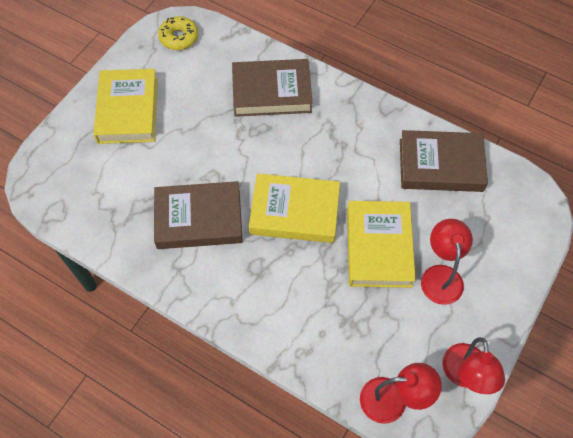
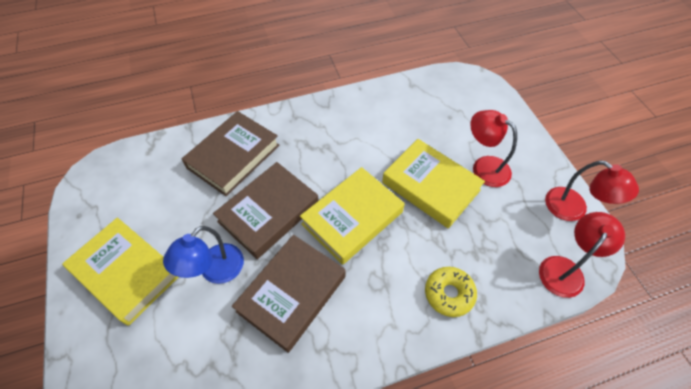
camera: 50 degrees left, 5 degrees down
yellow donut [158,16,198,50] -> yellow donut moved to [425,267,477,317]
brown book [400,130,488,192] -> brown book moved to [213,162,319,259]
none -> blue lamp [163,226,244,284]

